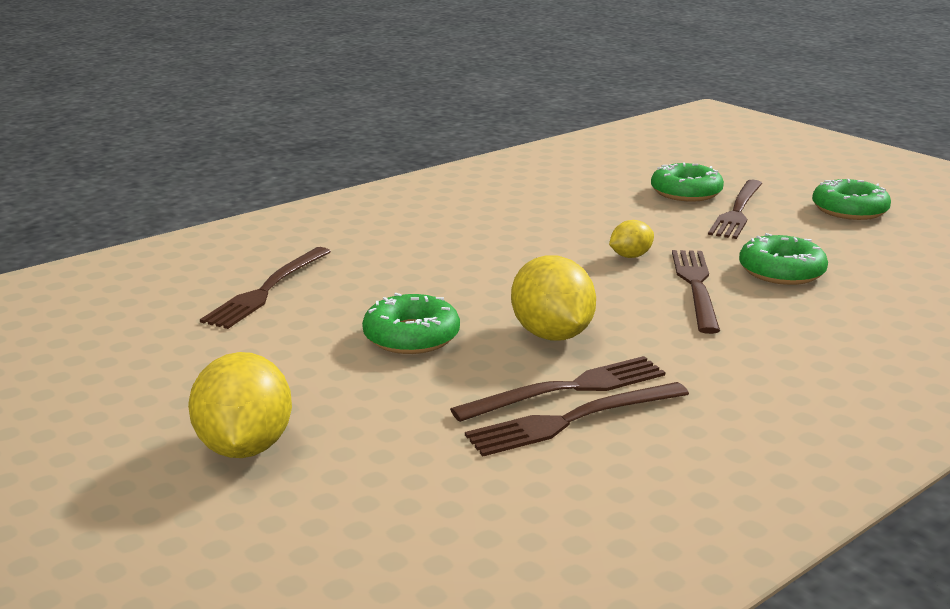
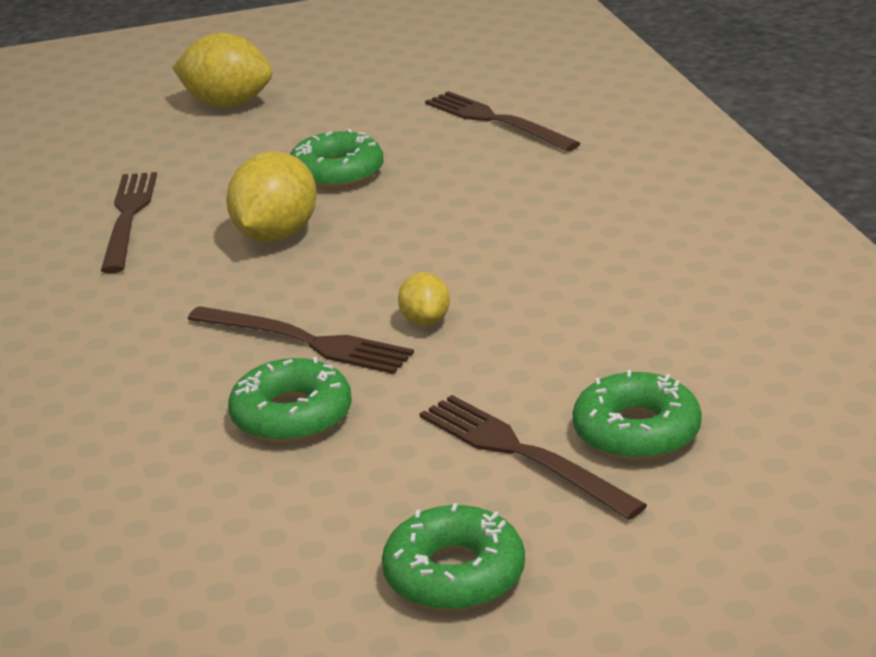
camera: 115 degrees right, 5 degrees up
brown fork [450,356,665,422] -> none
yellow lemon [511,255,596,341] -> yellow lemon turned 75 degrees counterclockwise [226,151,317,242]

